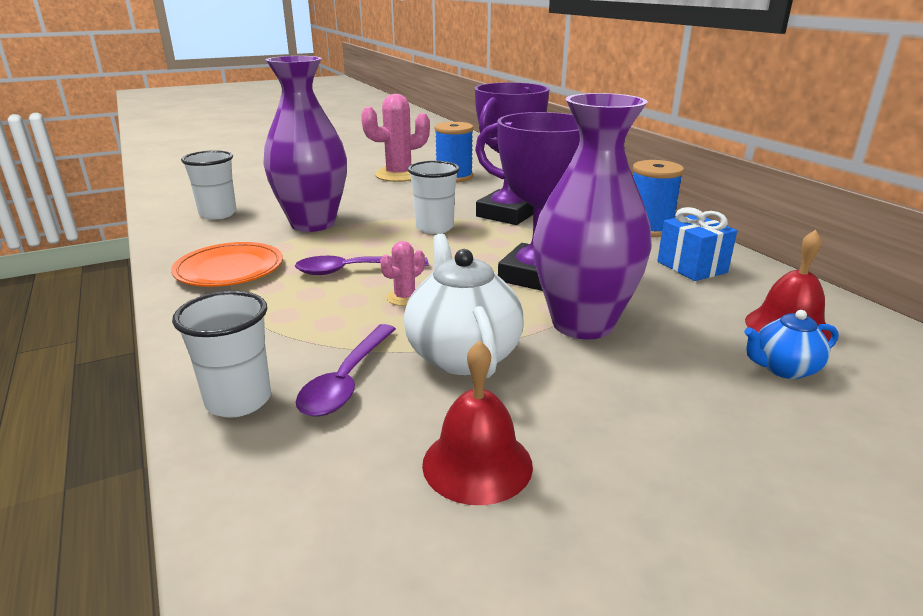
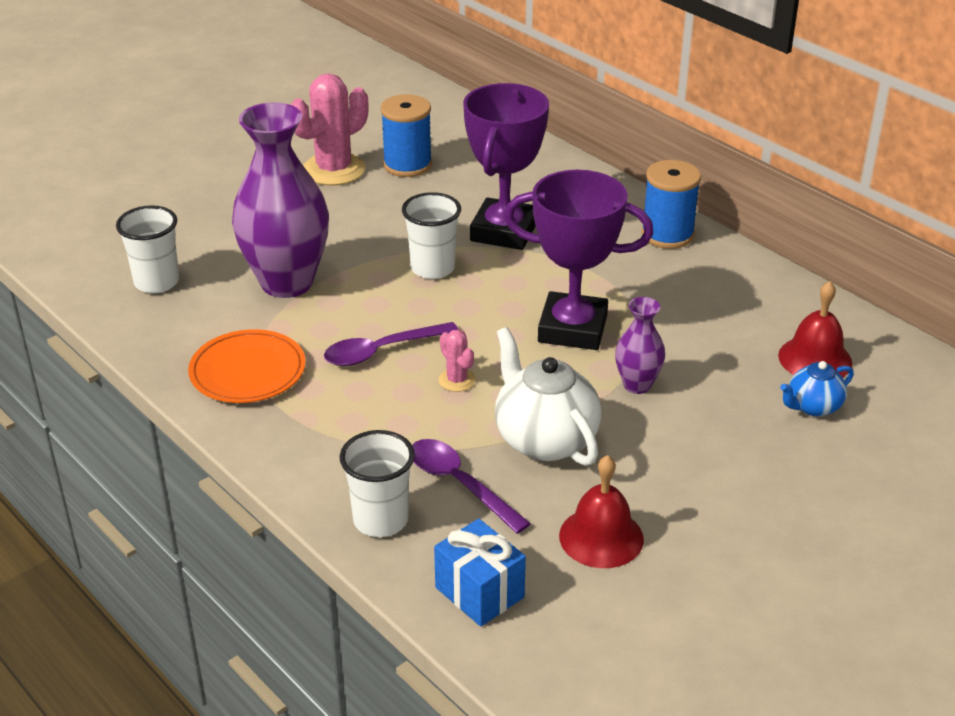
camera: 15 degrees left, 10 degrees up
purple spoon [296,324,396,417] -> purple spoon turned 135 degrees clockwise [412,439,531,534]
pink cactus [380,241,425,306] -> pink cactus turned 60 degrees counterclockwise [438,330,476,392]
purple vase [533,93,652,339] -> purple vase [615,297,665,394], size x0.48
blue gift [657,207,737,281] -> blue gift moved to [434,519,526,627]

